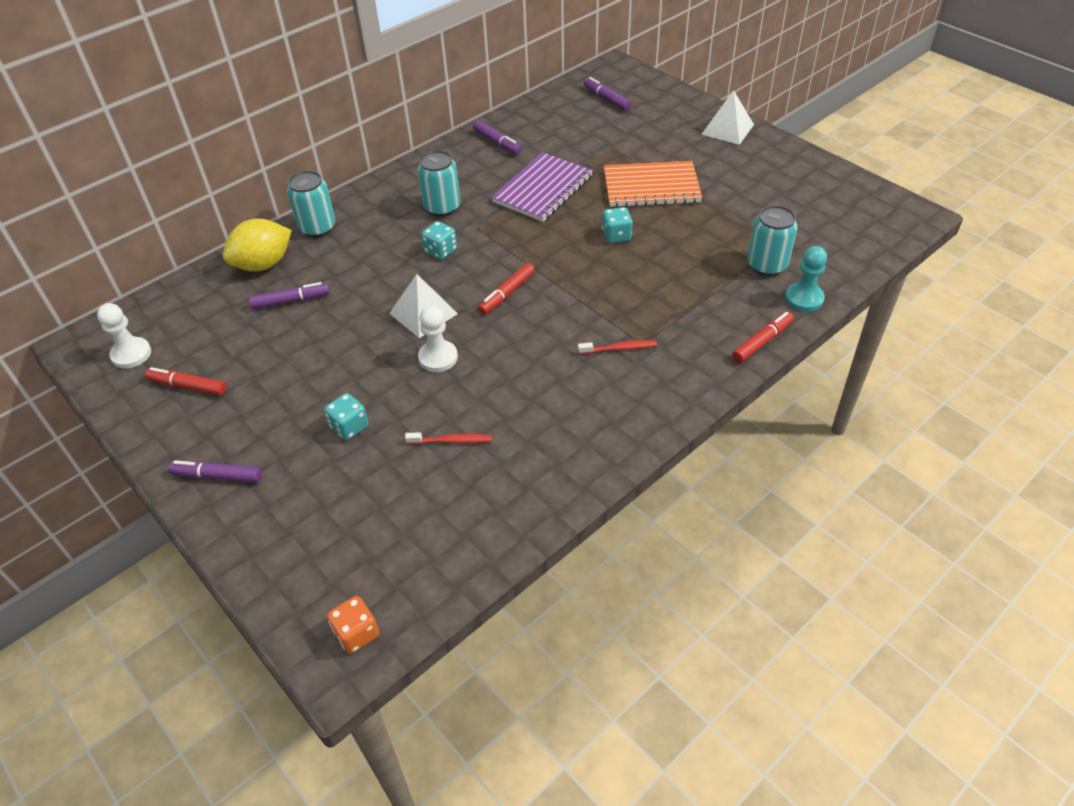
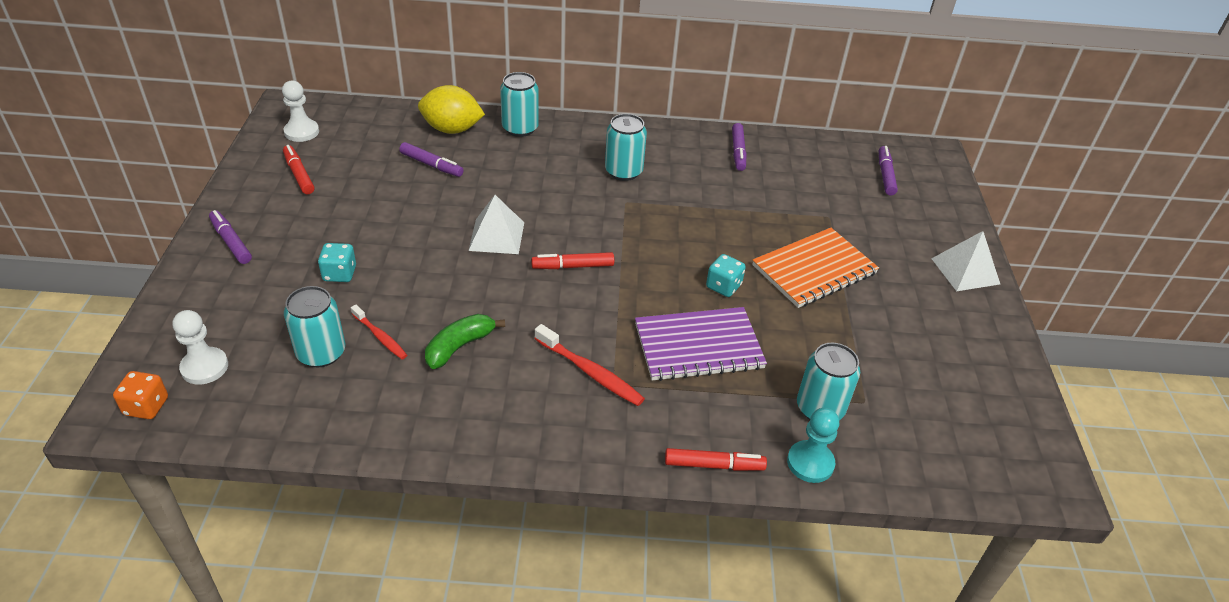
camera: 40 degrees right, 5 degrees down
white pawn [418,306,458,372] -> white pawn moved to [173,310,228,384]
turquoise dice [421,221,457,260] -> none
purple notebook [491,152,593,222] -> purple notebook moved to [635,307,767,381]
red toothbrush [578,340,657,354] -> red toothbrush [535,324,645,406], size x1.54
orange notebook [604,161,702,207] -> orange notebook turned 75 degrees counterclockwise [752,228,879,308]
none -> turquoise can [284,286,345,367]
none -> green banana [425,314,505,369]

